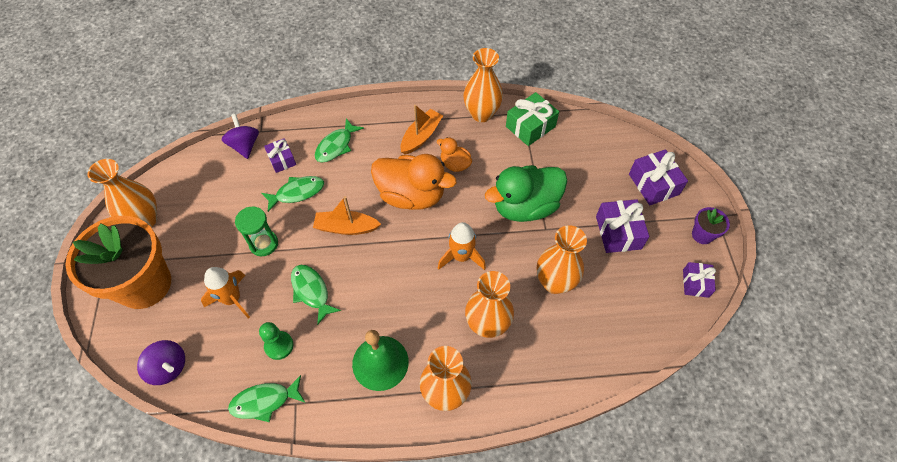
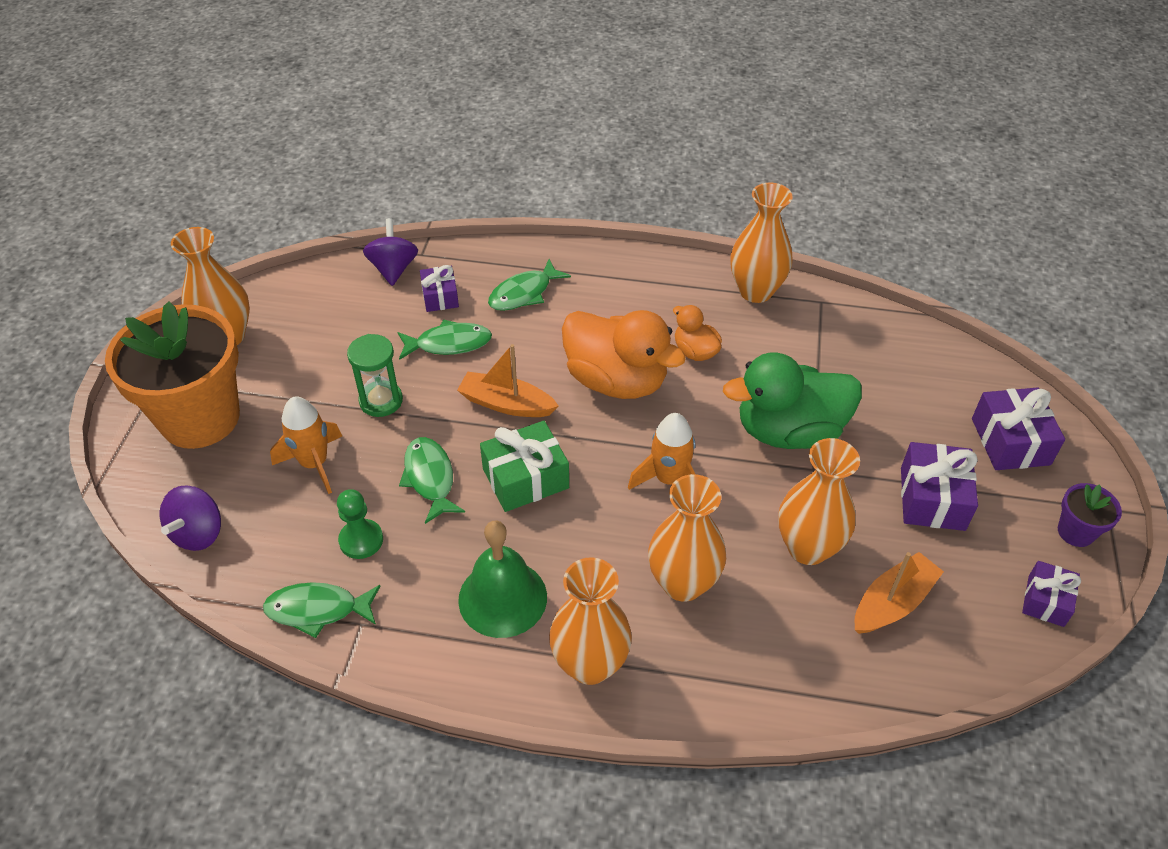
camera: 15 degrees right, 10 degrees down
purple spinning top [137,340,185,385] -> purple spinning top turned 60 degrees clockwise [160,485,221,551]
orange boat [401,105,443,155] -> orange boat moved to [855,552,944,634]
green gift [506,92,559,146] -> green gift moved to [480,421,569,512]

